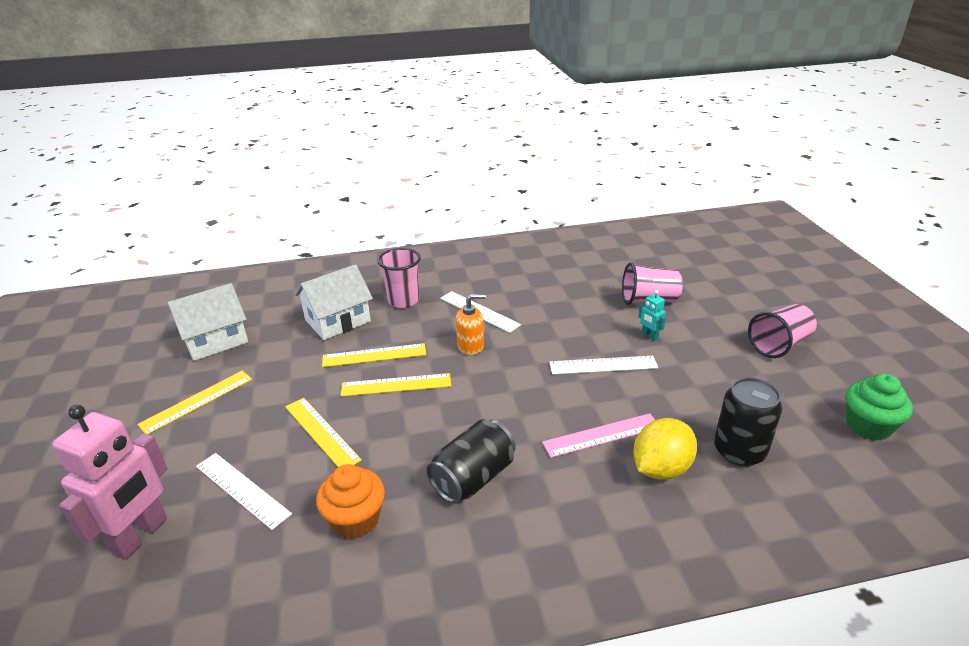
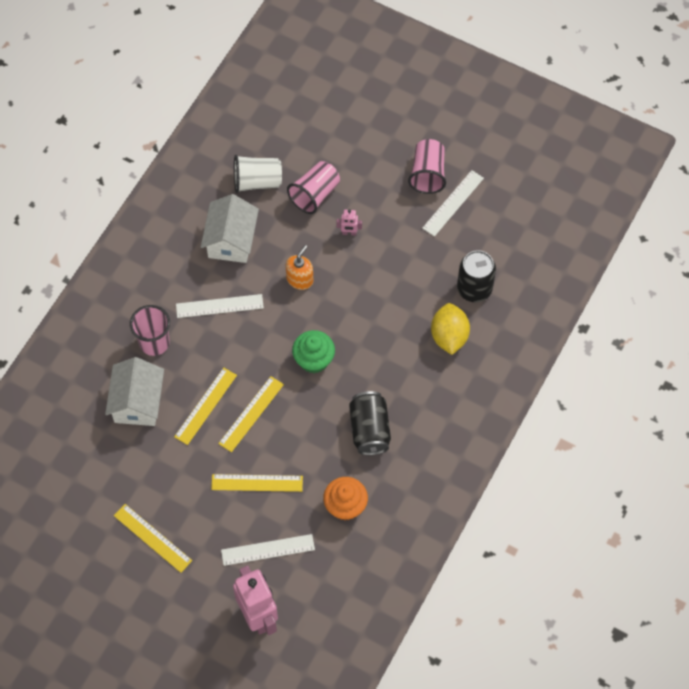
camera: 50 degrees left, 30 degrees up
yellow ruler [137,371,252,434] -> yellow ruler turned 45 degrees counterclockwise [114,504,192,573]
white house [168,283,248,361] -> white house moved to [201,194,259,263]
orange soap dispenser [456,294,486,355] -> orange soap dispenser moved to [286,245,313,290]
pink ruler [542,413,655,458] -> none
white ruler [549,356,658,374] -> white ruler moved to [422,170,484,237]
turquoise robot [638,290,666,341] -> pink robot [336,209,362,236]
green cupcake [846,373,913,441] -> green cupcake moved to [292,330,335,373]
none -> white cup [234,155,282,193]

